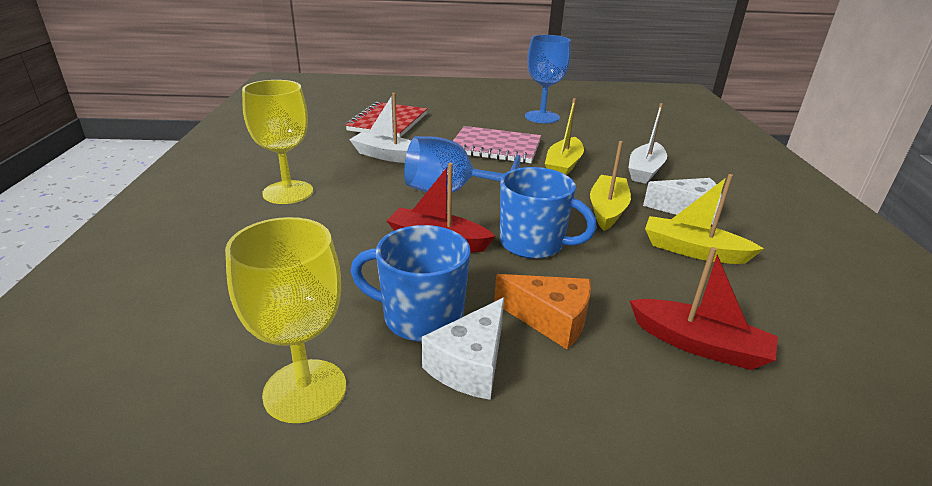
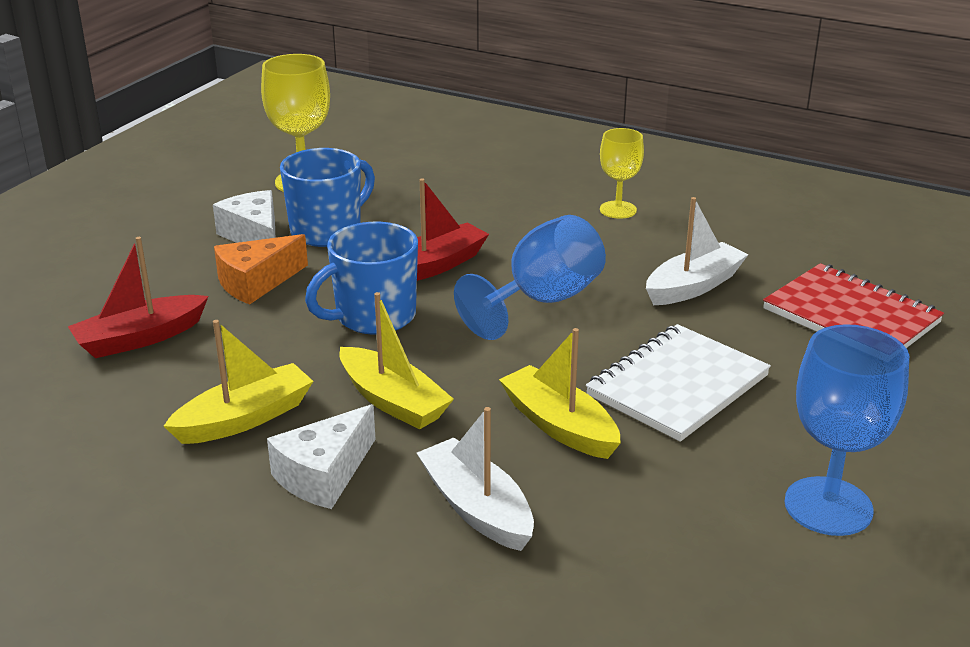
camera: 120 degrees right, 0 degrees up
yellow goblet [242,80,313,204] -> yellow goblet [600,128,644,219], size x0.62
pink notebook [453,126,541,164] -> white notebook [586,324,771,442]

